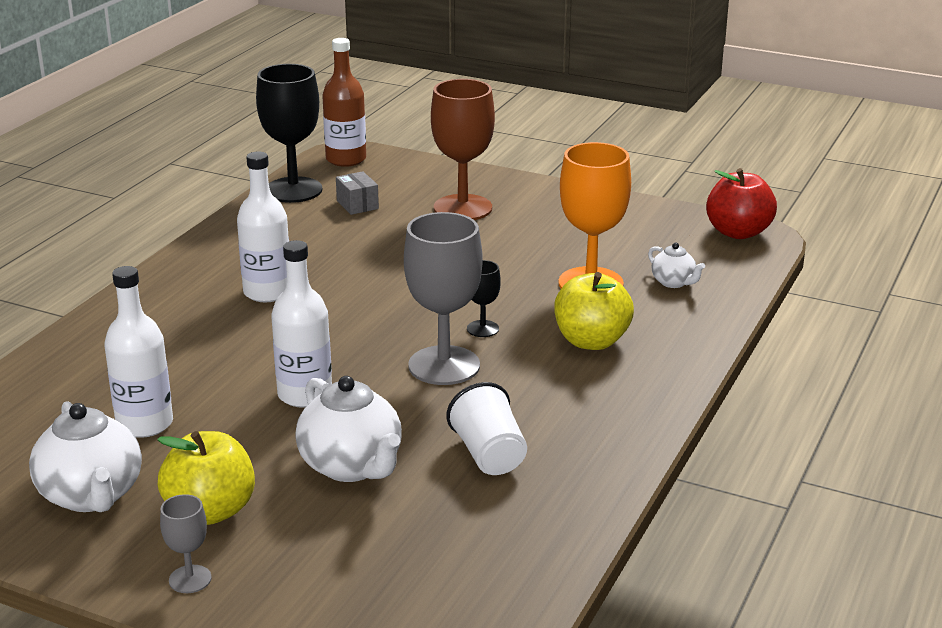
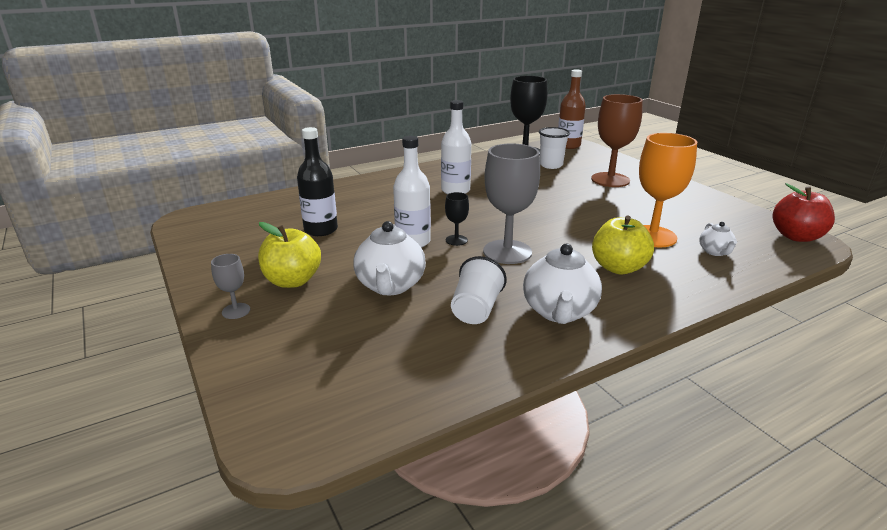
camera: 35 degrees right, 0 degrees up
white teapot [29,401,142,512] -> white teapot moved to [523,244,602,324]
white bottle [104,266,173,438] -> black bottle [297,127,338,236]
grey box [336,171,379,215] -> white cup [539,127,570,169]
black goblet [467,260,501,337] -> black goblet moved to [445,192,469,246]

